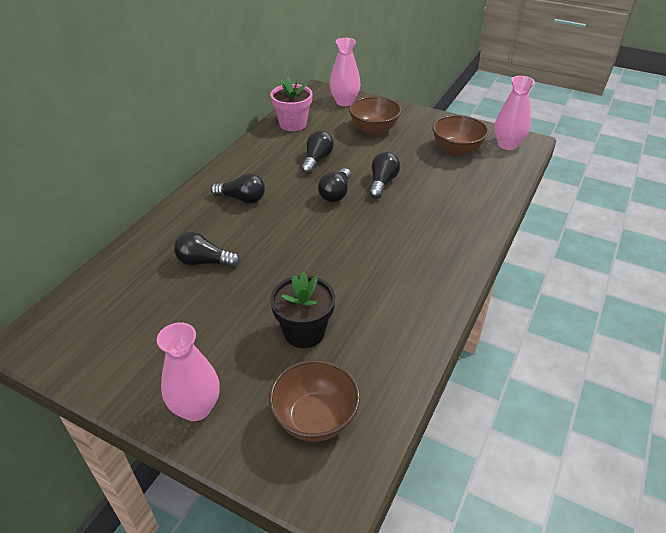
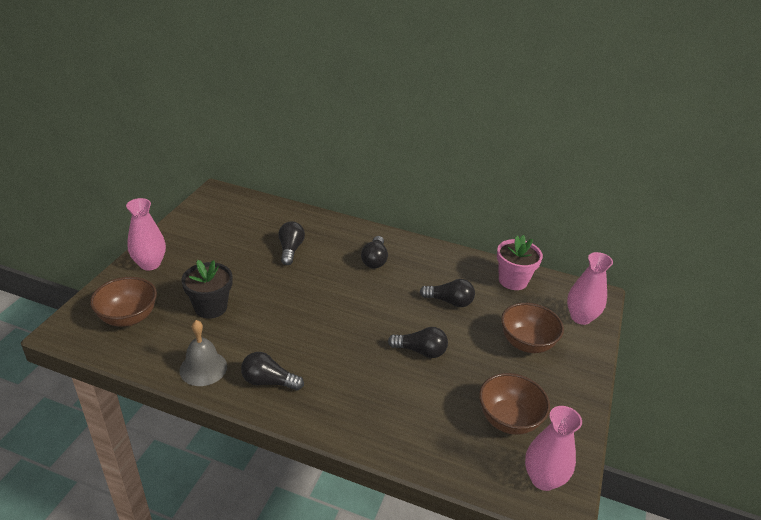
camera: 80 degrees right, 5 degrees down
black light bulb [318,168,351,202] -> black light bulb moved to [241,352,304,391]
none -> grey bell [179,320,227,386]

